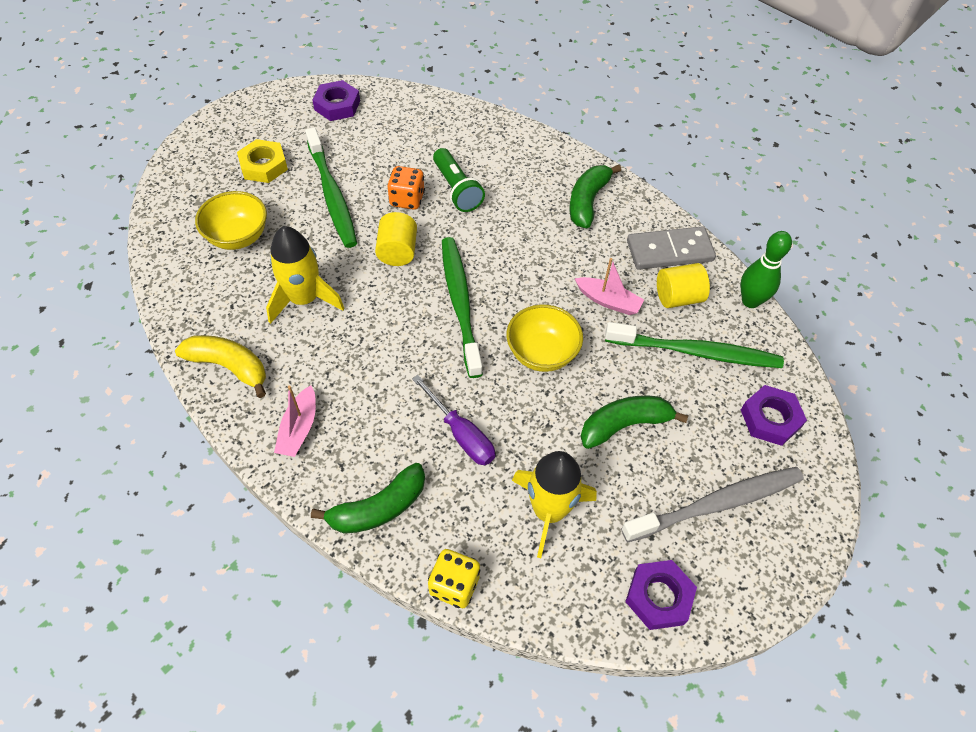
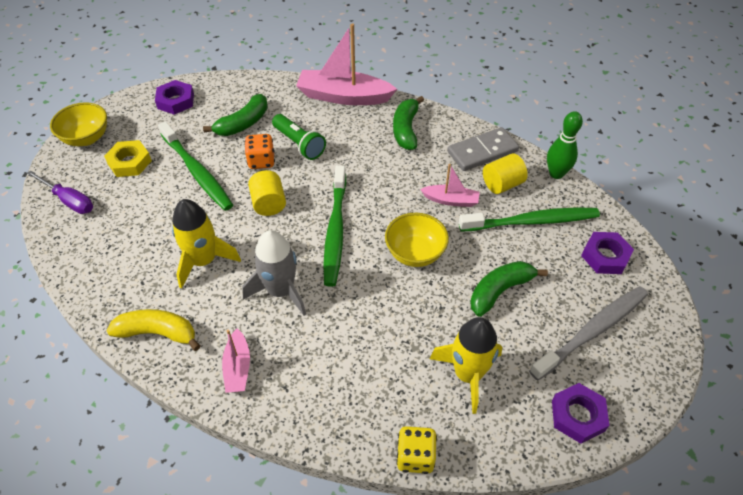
camera: 15 degrees left, 5 degrees down
yellow bowl [195,191,267,250] -> yellow bowl moved to [50,102,107,146]
green banana [311,463,425,534] -> green banana moved to [203,94,268,136]
purple screwdriver [412,375,495,465] -> purple screwdriver moved to [26,170,93,214]
green toothbrush [442,237,483,378] -> green toothbrush turned 150 degrees counterclockwise [323,165,346,287]
none -> grey rocket [242,230,306,316]
none -> pink boat [296,23,397,105]

